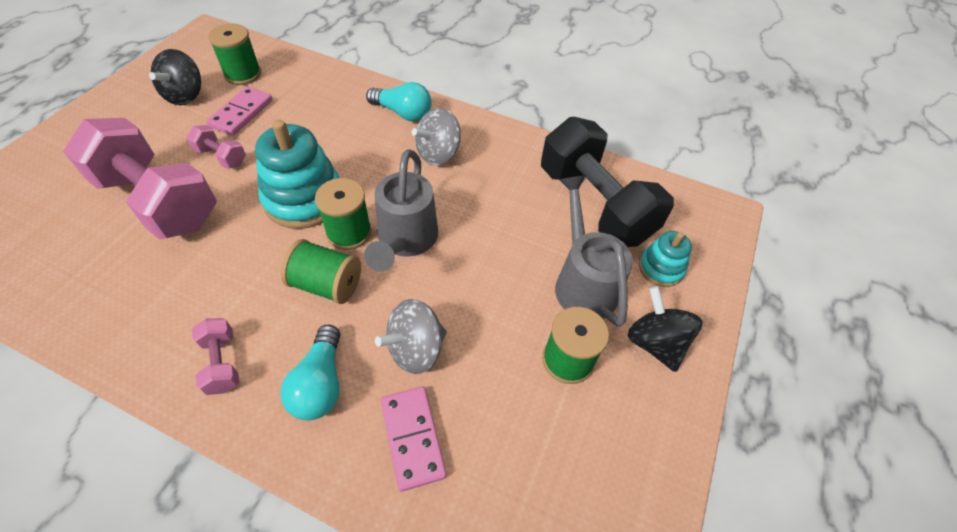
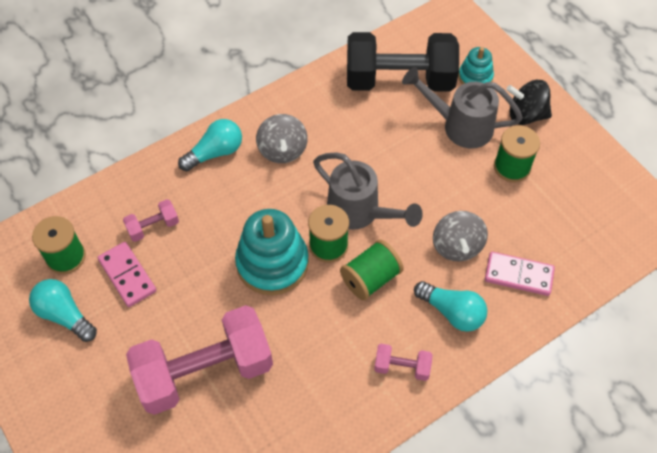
camera: 55 degrees left, 5 degrees up
black spinning top [149,49,201,105] -> turquoise light bulb [29,279,97,342]
pink dumbbell [186,125,246,169] -> pink dumbbell moved to [123,199,179,242]

